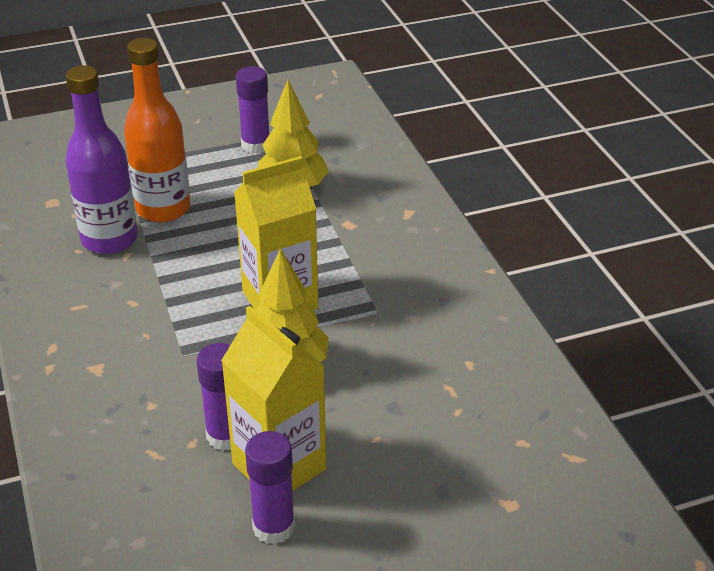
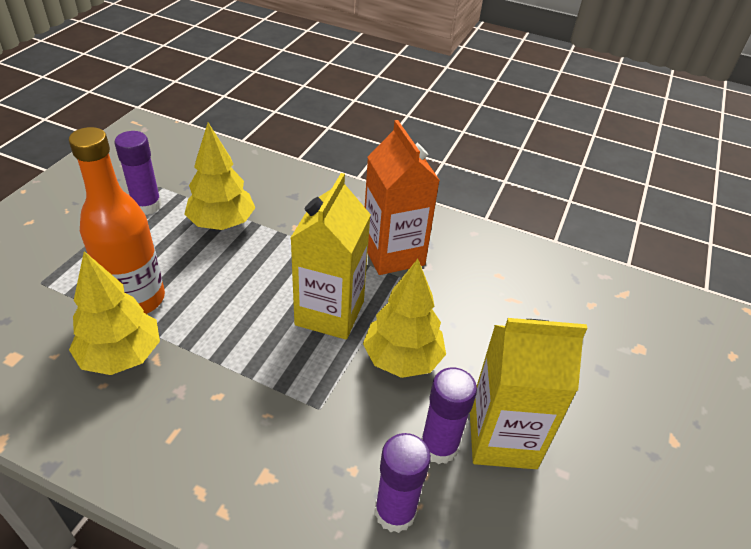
camera: 50 degrees left, 5 degrees up
purple bottle [65,65,138,254] -> yellow tree [69,251,160,375]
purple glue stick [245,431,295,544] -> purple glue stick moved to [375,433,431,533]
none -> orange carton [365,120,440,275]

